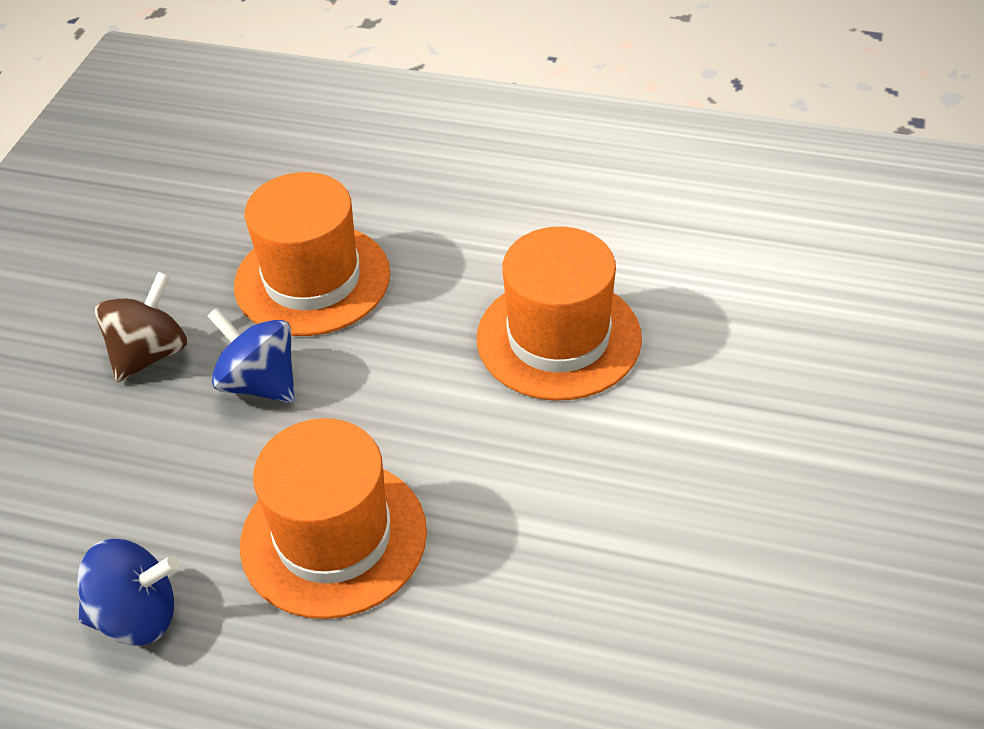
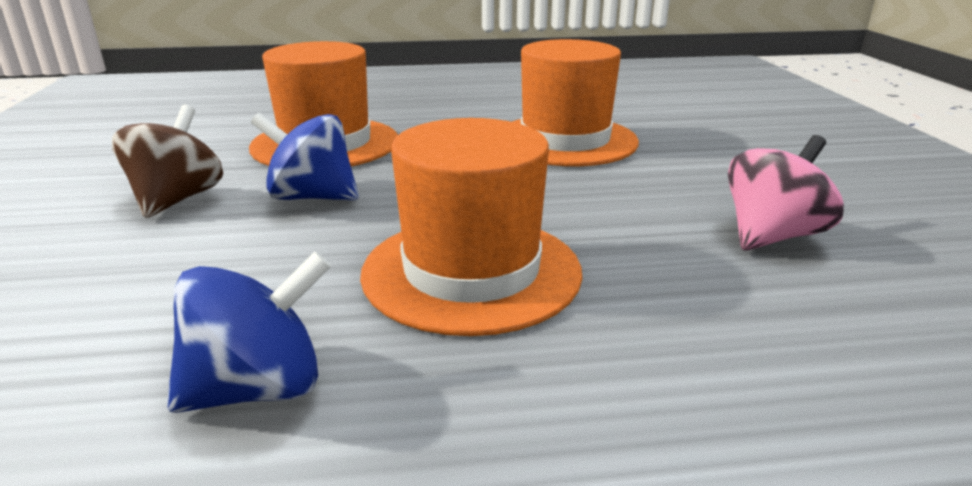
camera: 25 degrees left, 20 degrees down
none -> pink spinning top [728,135,844,251]

